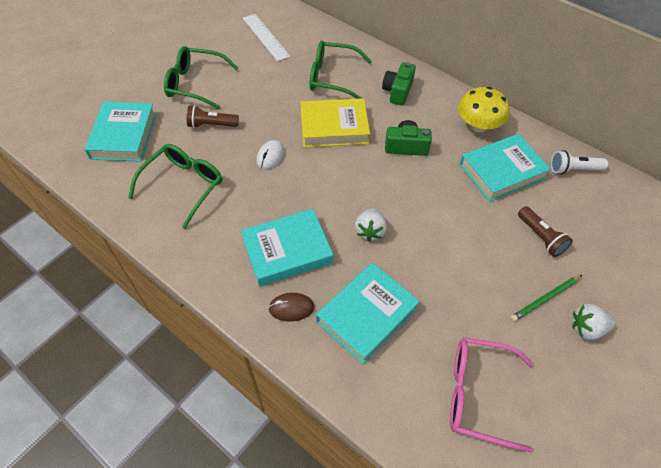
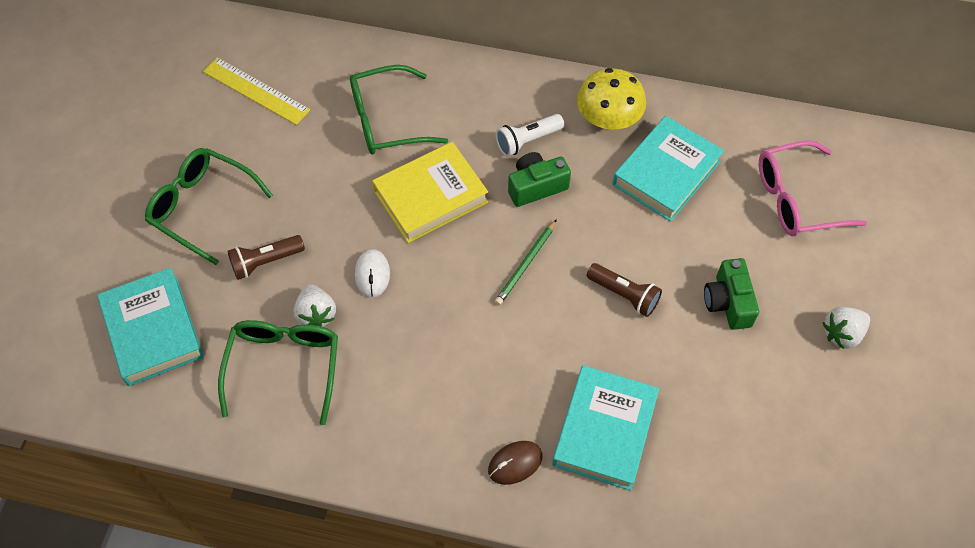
camera: 25 degrees left, 5 degrees up
green glasses [164,46,238,109] -> green glasses turned 45 degrees clockwise [145,148,273,265]
turquoise book [241,209,333,287] -> none
white ruler [243,14,291,62] -> yellow ruler [203,57,310,125]
white strawberry [355,208,387,242] -> white strawberry moved to [293,284,336,327]
green camera [382,62,416,106] -> green camera moved to [704,258,759,330]
pink glasses [450,337,533,452] -> pink glasses moved to [759,140,867,236]
green pencil [510,275,582,322] -> green pencil moved to [495,219,557,305]
brown flashlight [518,206,573,257] -> brown flashlight moved to [587,263,662,317]
white flashlight [551,150,608,174] -> white flashlight moved to [496,114,564,156]

